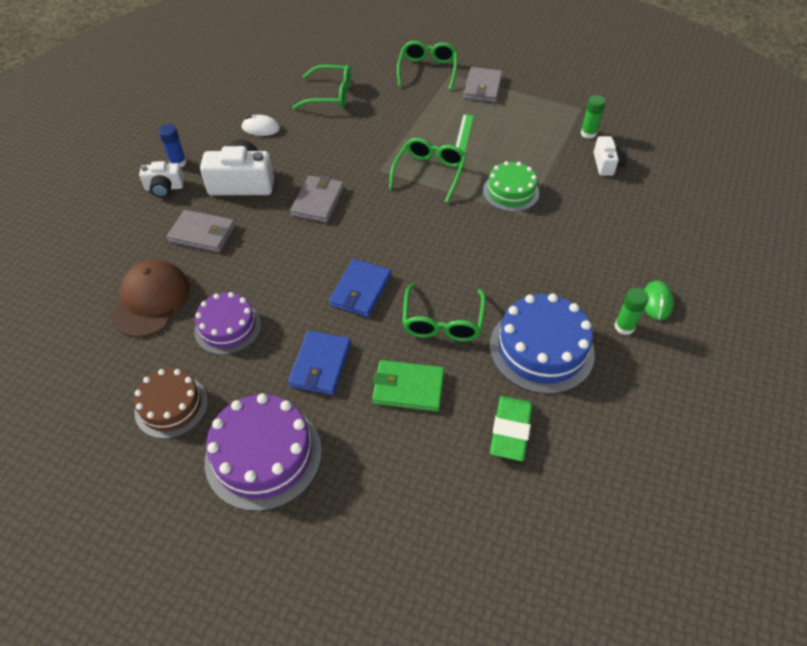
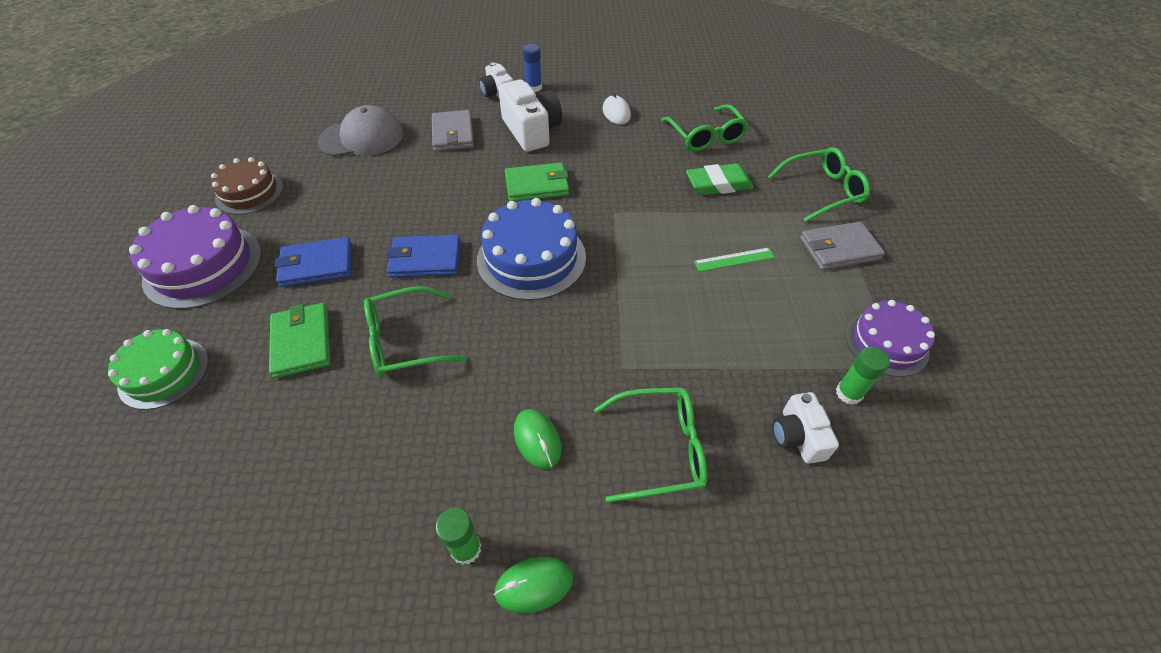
camera: 65 degrees right, 0 degrees up
brown cap [111,260,190,337] -> grey cap [317,105,404,156]
purple cake [194,292,261,355] -> purple cake moved to [845,300,935,377]
grey wallet [290,175,344,223] -> green wallet [505,162,569,201]
green glasses [389,138,466,203] -> green glasses moved to [594,387,707,503]
green cake [483,161,539,212] -> green cake moved to [108,329,208,410]
blue cake [490,293,595,394] -> blue cake moved to [477,198,586,300]
green eraser [490,396,532,461] -> green eraser moved to [686,163,754,195]
white camera [594,136,628,176] -> white camera turned 105 degrees clockwise [773,392,839,464]
none -> green mouse [514,409,561,469]

